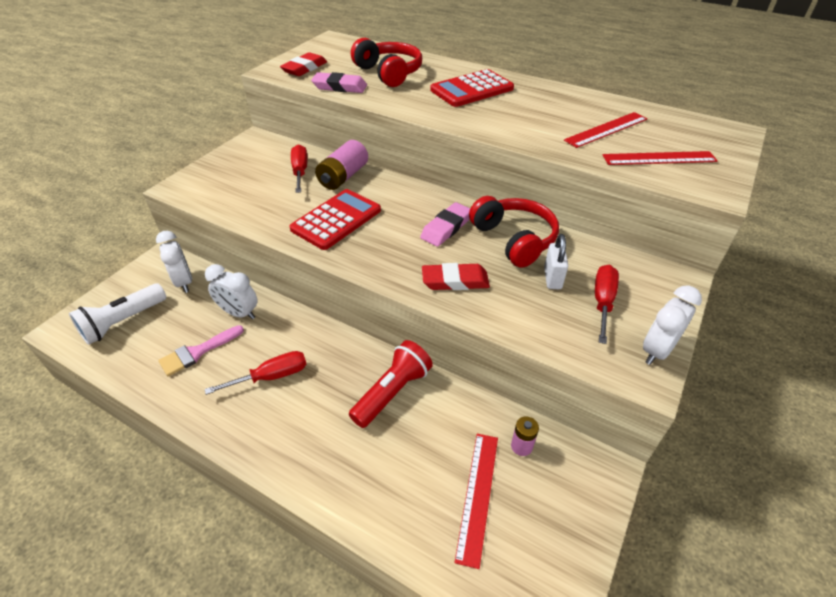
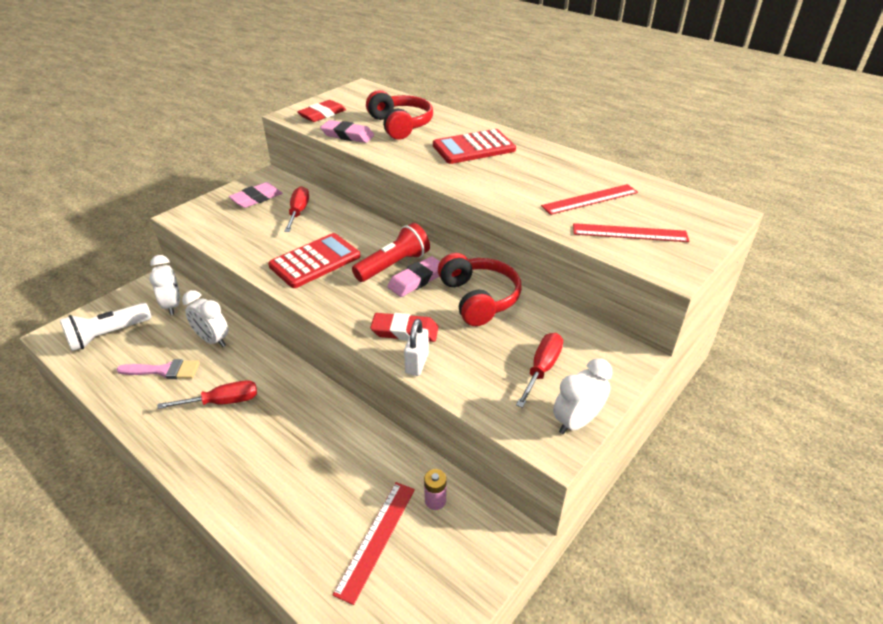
camera: 10 degrees right, 5 degrees down
pink brush [158,325,244,376] -> pink brush turned 150 degrees counterclockwise [116,359,200,379]
pink battery [315,140,368,190] -> none
red flashlight [349,340,433,428] -> red flashlight moved to [352,223,430,282]
white padlock [544,234,568,289] -> white padlock moved to [404,319,429,376]
none -> pink eraser [229,182,283,208]

